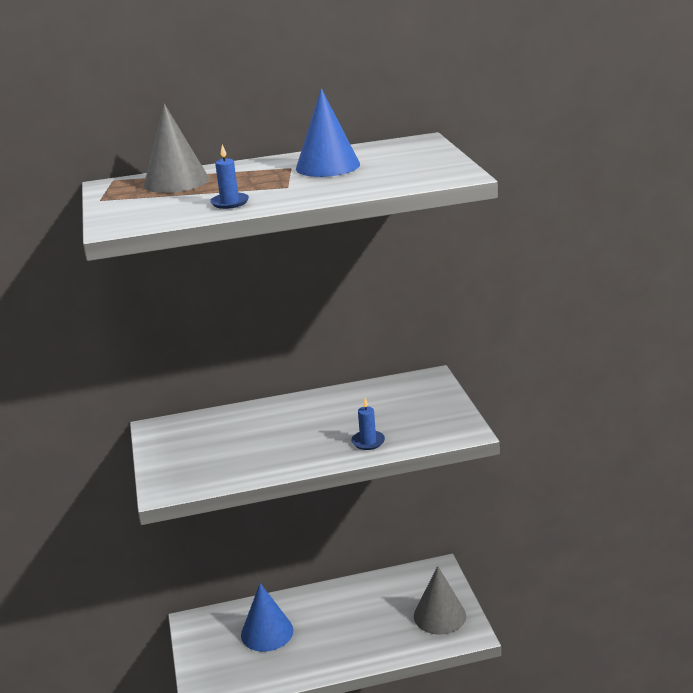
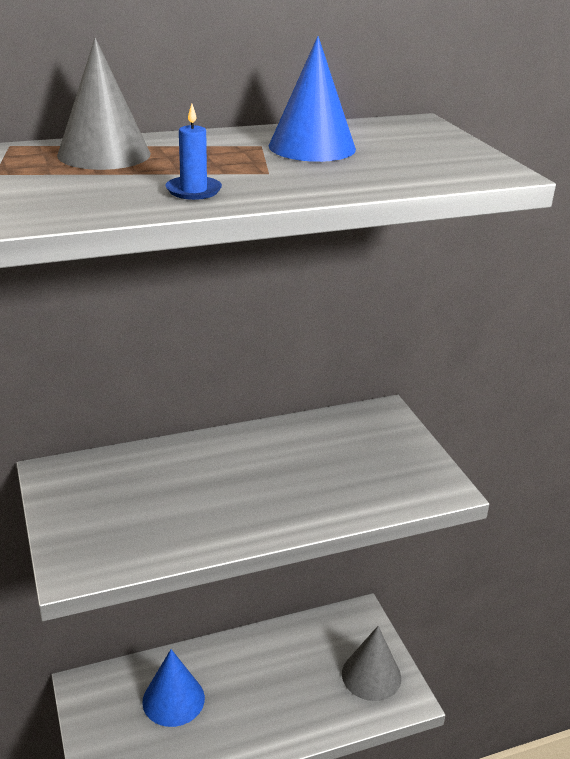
camera: 10 degrees left, 5 degrees up
blue candle [351,398,385,450] -> none

